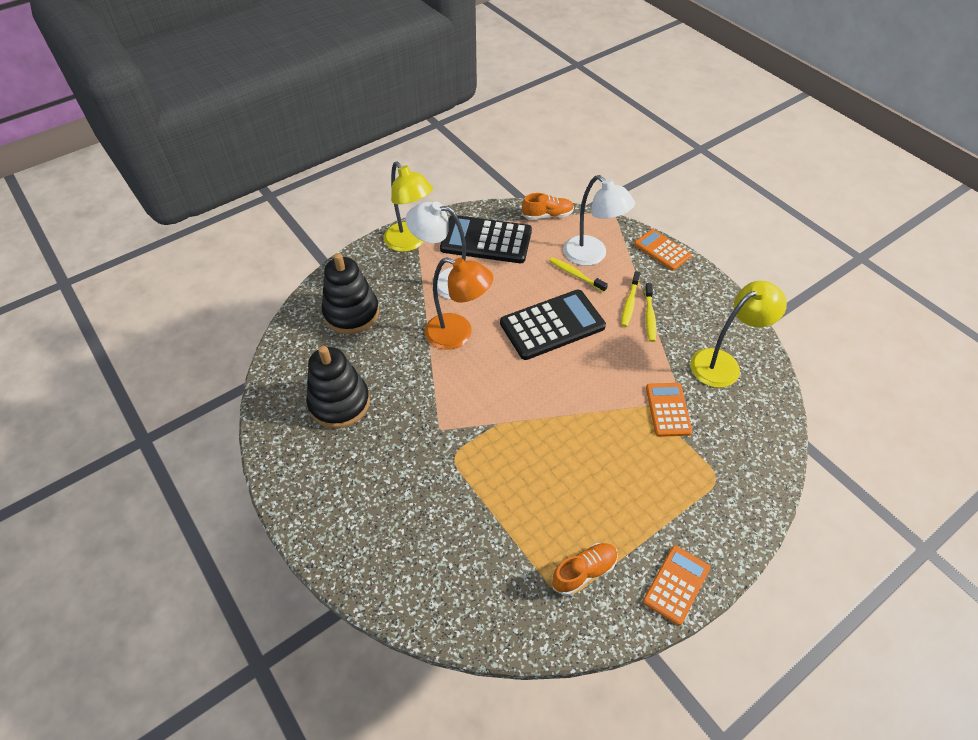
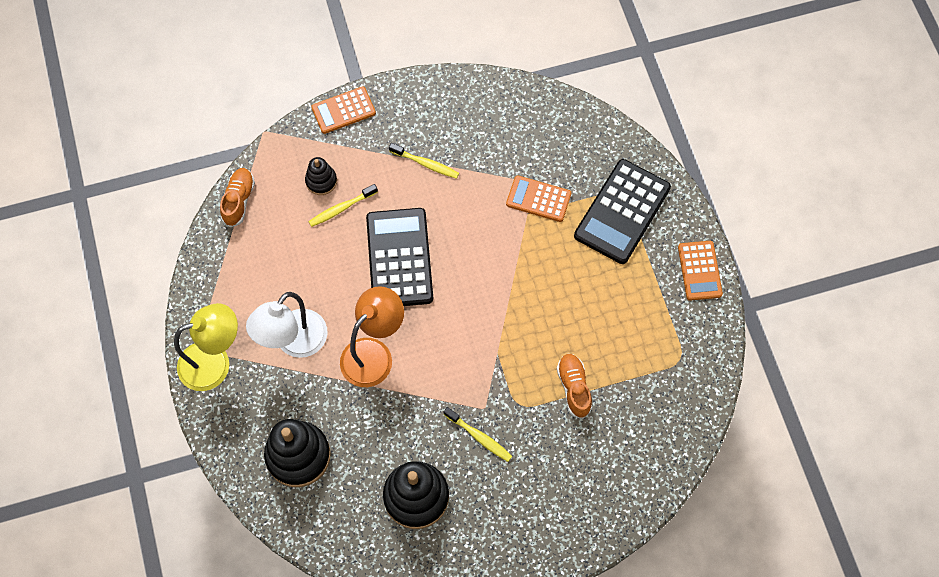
camera: 70 degrees left, 15 degrees up
black calculator [440,215,532,263] -> black calculator moved to [574,159,671,264]
orange shoe [552,543,618,596] -> orange shoe moved to [557,353,592,419]
white lamp [563,175,635,266] -> black stacking toy [305,157,337,195]
yellow toothbrush [621,271,640,327] -> yellow toothbrush moved to [444,407,512,462]
orange calculator [643,545,710,625] -> orange calculator turned 150 degrees counterclockwise [678,241,723,301]
yellow lamp [690,281,787,388] -> none

